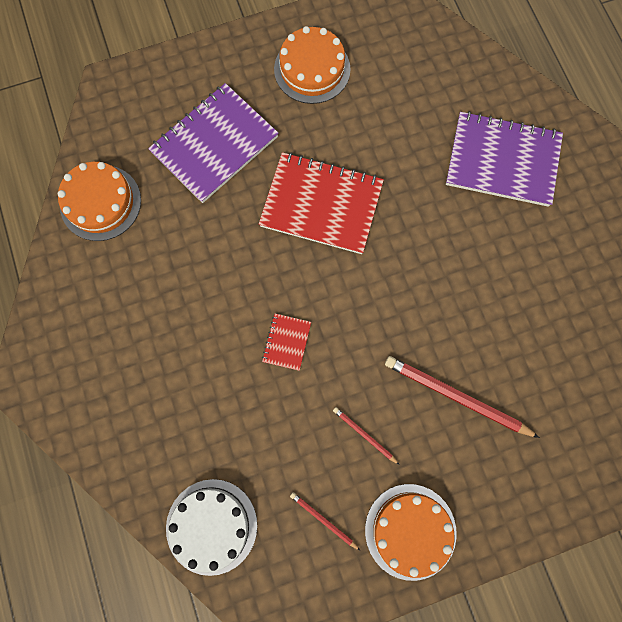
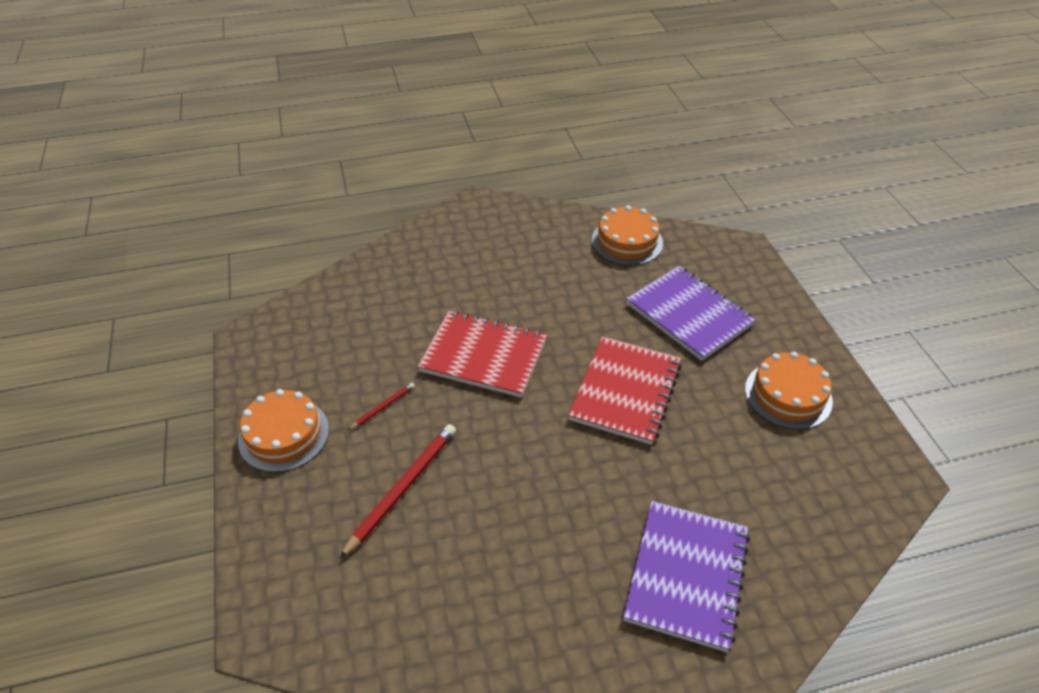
camera: 95 degrees right, 30 degrees down
white cake [166,479,257,576] -> none
red notebook [262,314,311,371] -> red notebook [418,311,547,398], size x2.22
red pencil [290,492,361,551] -> none

